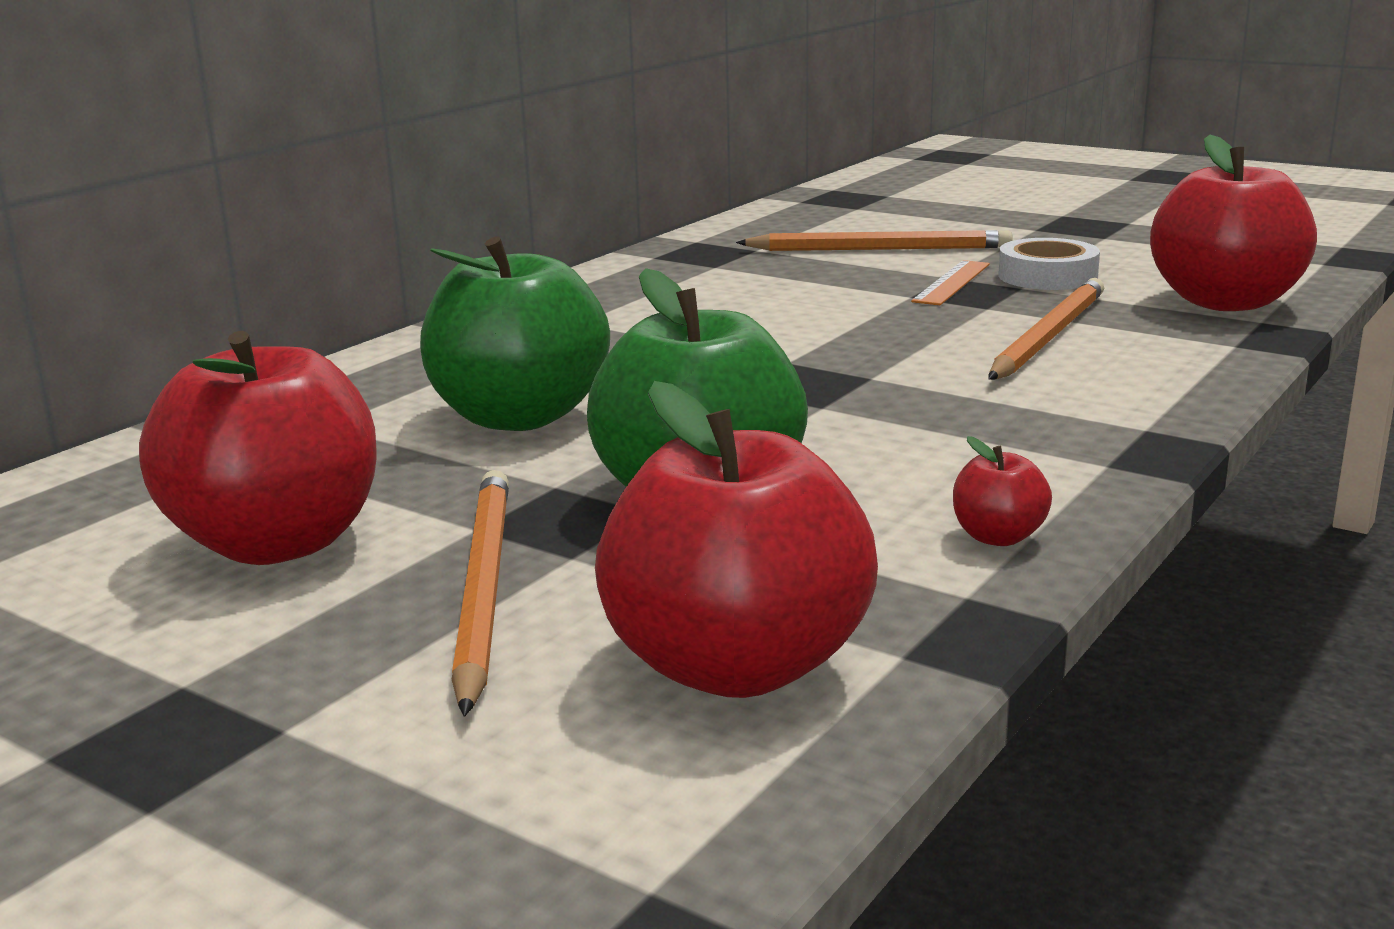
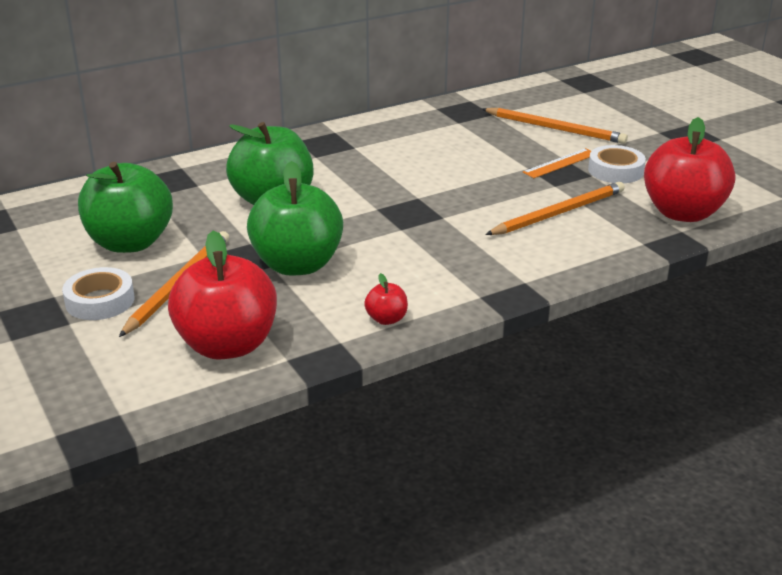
camera: 25 degrees right, 10 degrees up
red apple [139,331,377,565] -> green apple [78,162,173,253]
none -> white tape [62,267,135,320]

